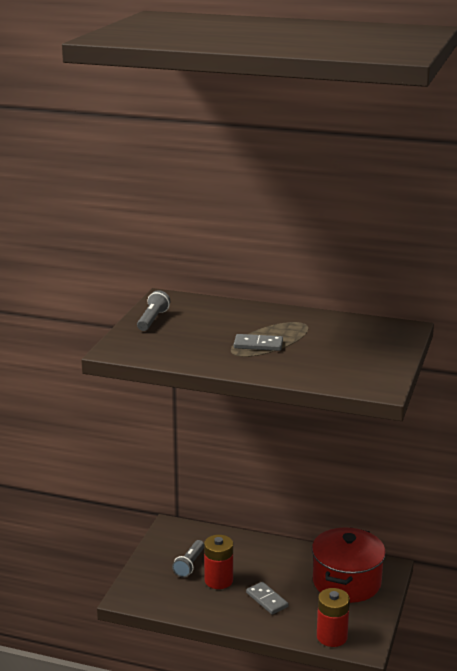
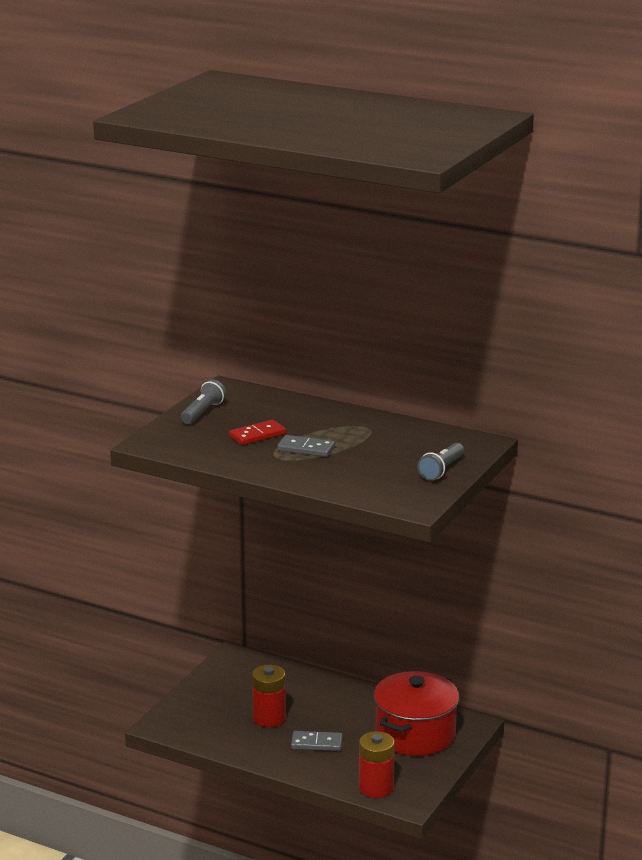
camera: 10 degrees right, 0 degrees up
grey flashlight [172,540,204,578] -> grey flashlight moved to [417,443,464,481]
grey domino [246,582,289,615] -> grey domino turned 60 degrees counterclockwise [291,731,342,751]
none -> red domino [229,420,286,445]

